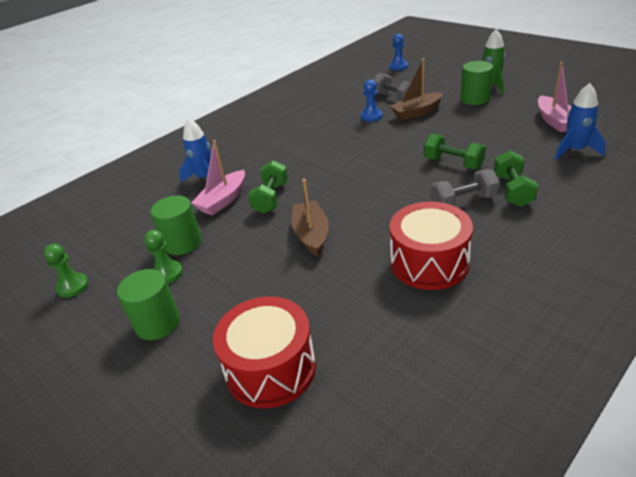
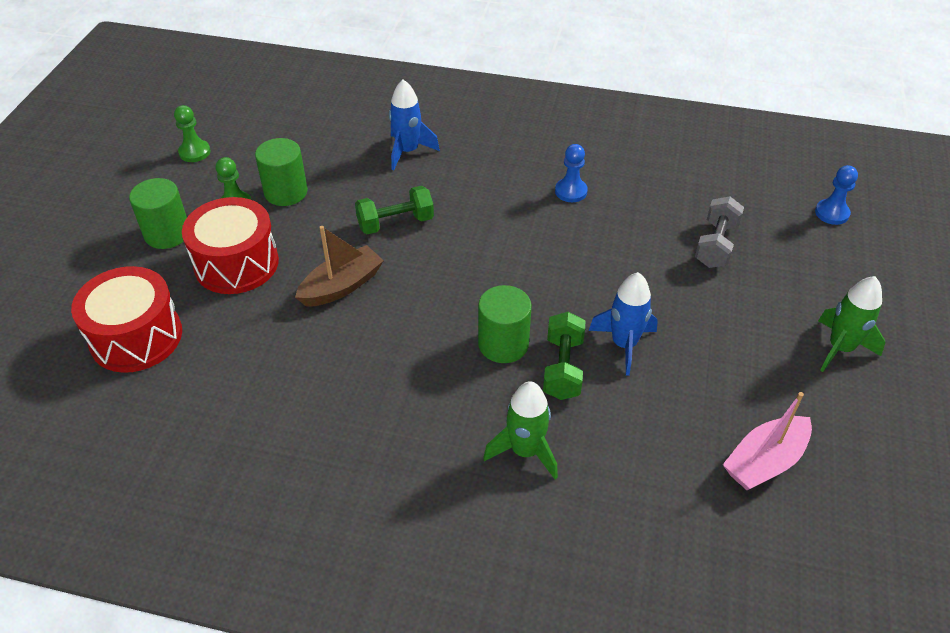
camera: 55 degrees right, 10 degrees up
pink boat [191,140,245,215] -> none
blue pawn [361,79,382,122] -> blue pawn moved to [555,144,588,202]
red drum [389,202,473,290] -> red drum moved to [182,197,279,294]
brown boat [390,58,443,121] -> none
grey dumbbell [431,169,500,206] -> none
green cylinder [460,61,493,105] -> green cylinder moved to [478,285,532,363]
green dumbbell [494,150,538,207] -> green rocket [483,381,558,480]
blue rocket [555,83,606,160] -> blue rocket moved to [589,272,658,376]

